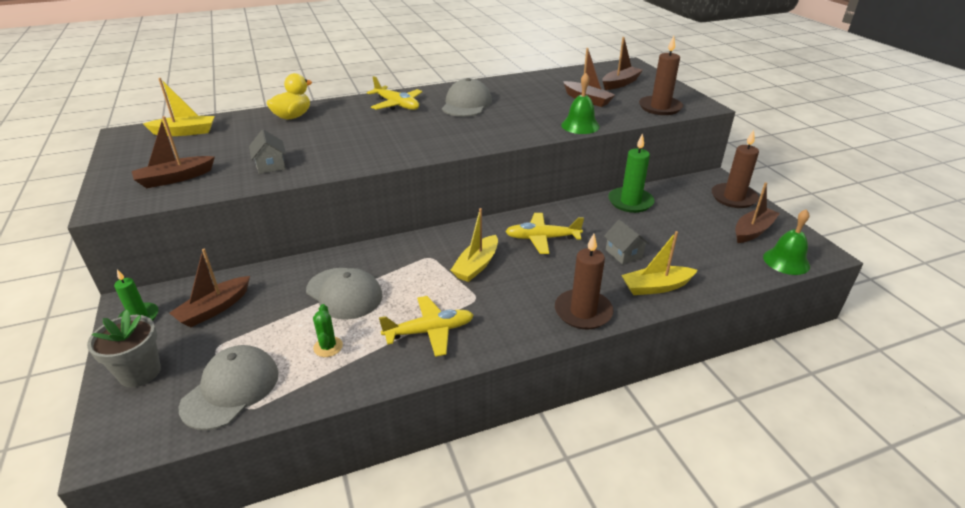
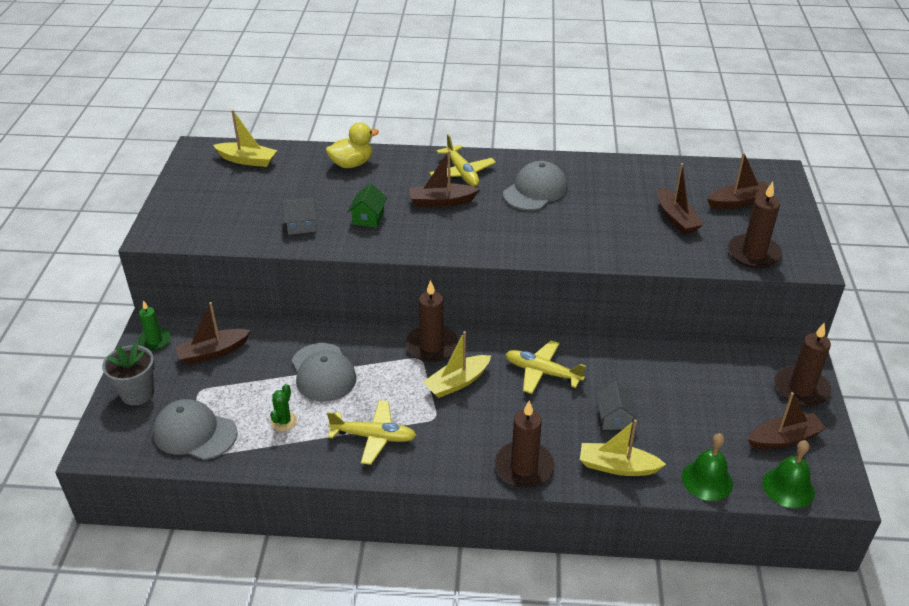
camera: 25 degrees right, 5 degrees up
brown boat [132,116,215,188] -> brown boat moved to [409,150,480,207]
grey cap [179,345,279,430] -> grey cap turned 120 degrees counterclockwise [153,399,237,460]
grey house [249,129,286,174] -> grey house turned 75 degrees clockwise [282,197,317,235]
green bell [561,73,600,134] -> green bell moved to [682,433,733,501]
green candle [608,133,655,213] -> none
none -> green house [348,183,387,228]
none -> brown candle [406,280,458,362]

